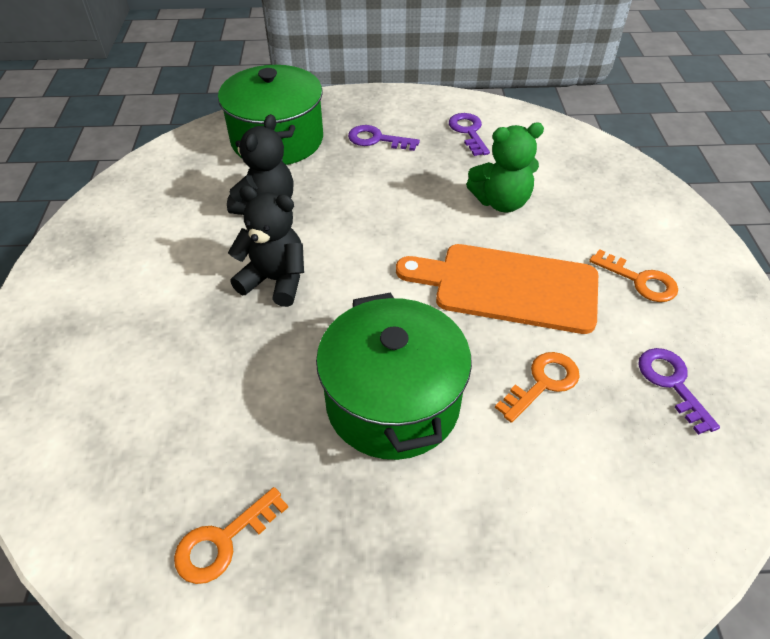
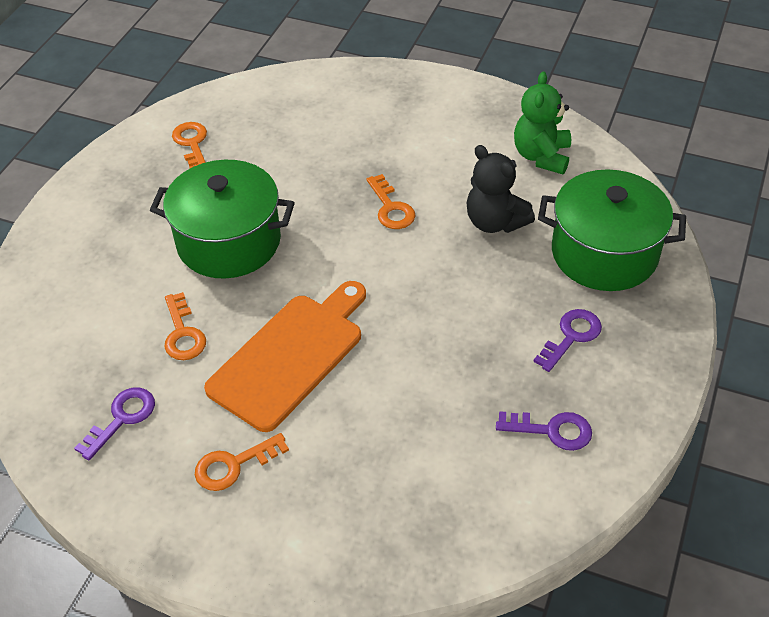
camera: 115 degrees right, 0 degrees up
black teddy bear [228,185,304,307] -> orange key [367,174,415,229]
green teddy bear [466,123,544,213] -> green teddy bear moved to [514,72,571,174]
purple key [639,348,720,435] -> purple key turned 60 degrees counterclockwise [74,388,155,461]

